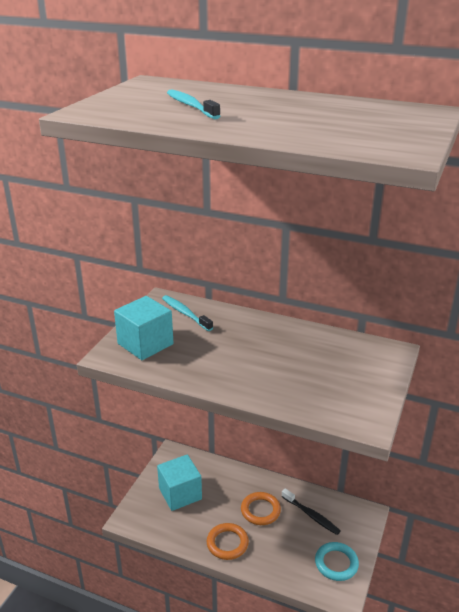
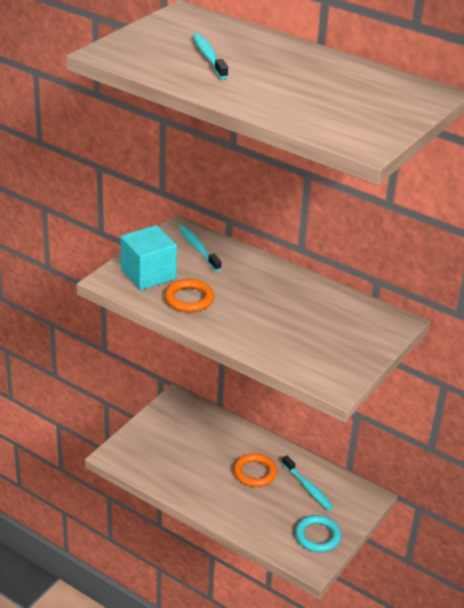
camera: 10 degrees right, 5 degrees up
turquoise cube [157,454,202,511] -> none
orange ring [207,523,249,560] -> orange ring moved to [165,279,214,312]
black toothbrush [281,488,340,535] -> turquoise toothbrush [282,455,333,511]

